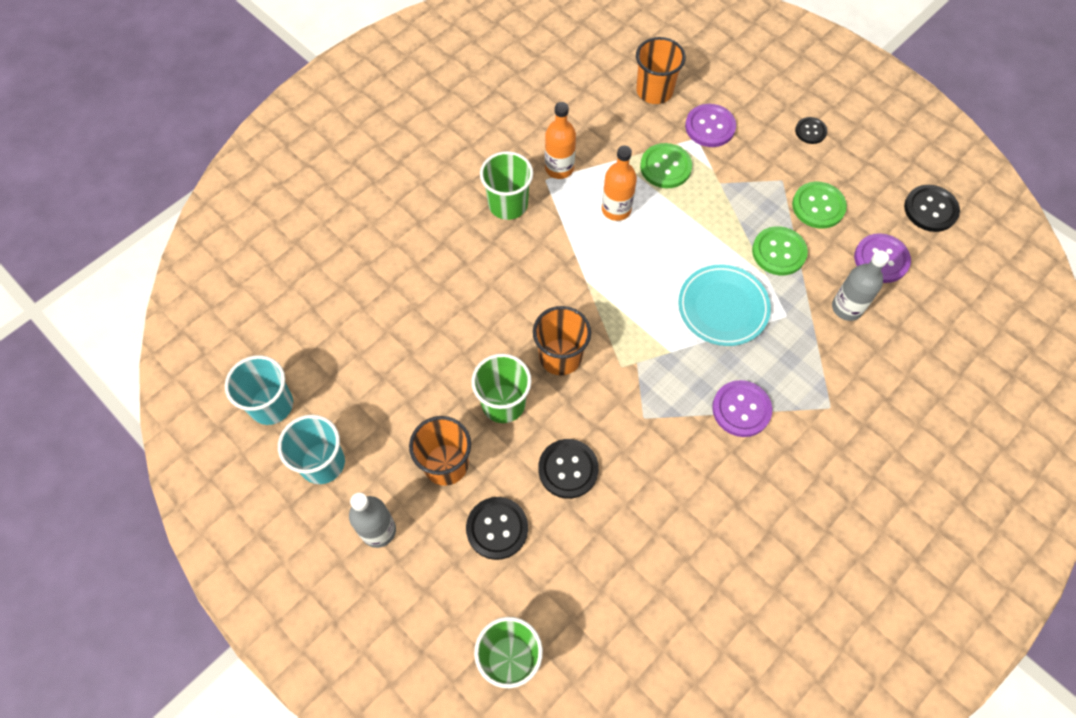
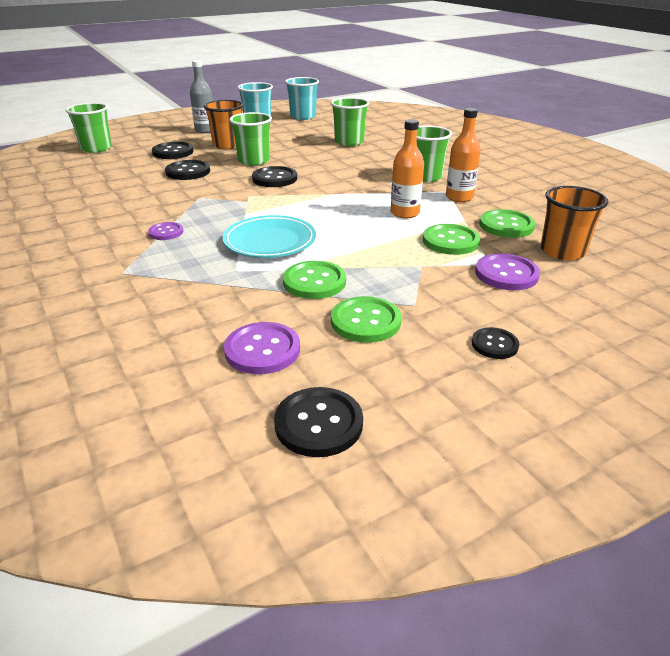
camera: 105 degrees right, 30 degrees down
orange cup [533,306,591,375] -> black button [252,166,297,187]
purple button [712,380,772,437] -> purple button [148,222,183,240], size x0.62
grey bottle [832,250,889,321] -> none
none -> green cup [331,97,369,146]
none -> green button [479,209,535,238]

